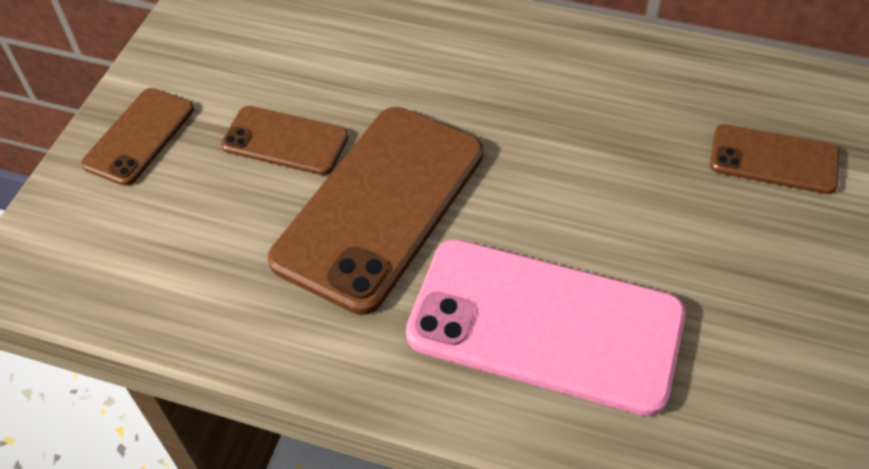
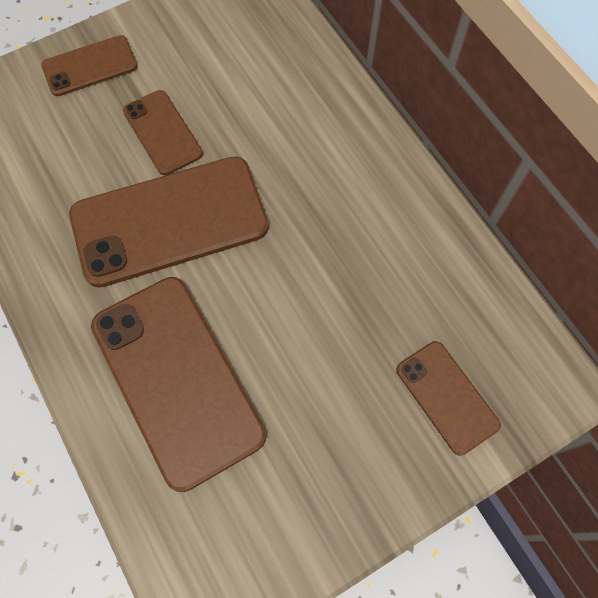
camera: 40 degrees right, 15 degrees up
pink phone [406,239,686,416] -> brown phone [91,277,266,492]

